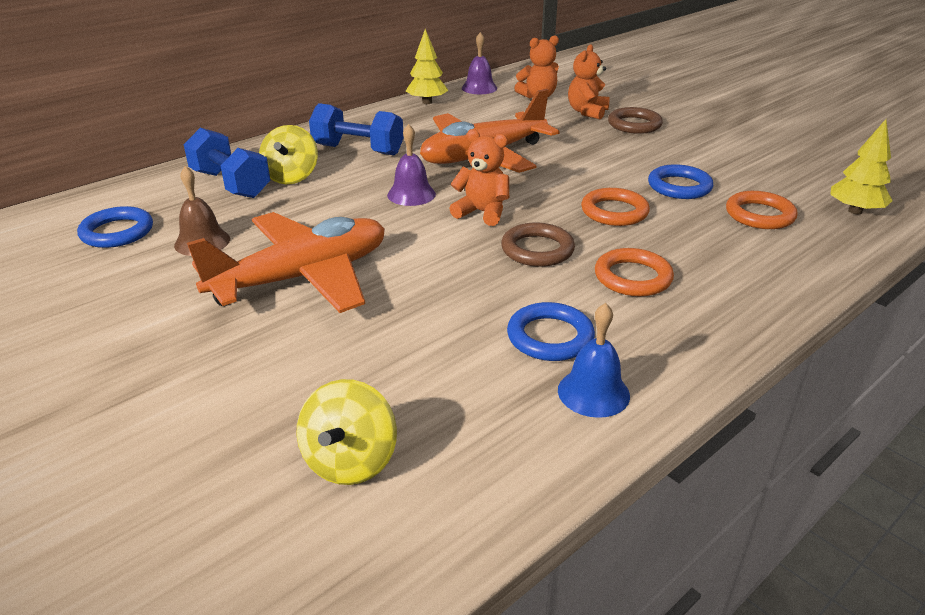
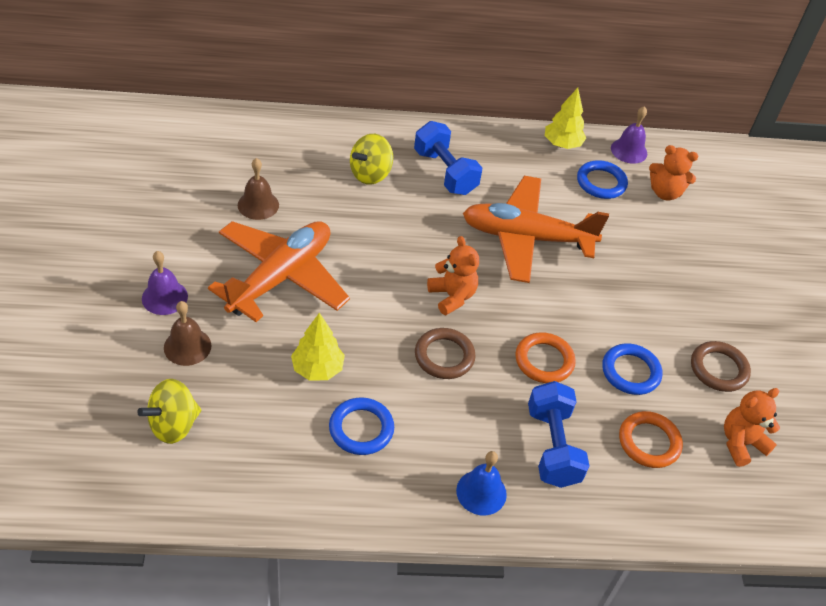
camera: 35 degrees right, 15 degrees up
blue ring [77,206,153,248] -> blue ring moved to [577,160,628,199]
blue dumbbell [184,128,270,198] -> blue dumbbell moved to [528,381,589,488]
orange plane [187,212,385,313] -> orange plane turned 60 degrees counterclockwise [208,221,350,322]
purple bell [387,124,436,206] -> purple bell moved to [142,251,188,315]
blue bell [558,303,630,418] -> blue bell moved to [456,451,507,515]
orange teddy bear [568,44,610,119] -> orange teddy bear moved to [724,388,780,467]
orange ring [595,248,674,296] -> none
brown ring [608,107,663,134] -> brown ring moved to [691,341,751,392]
yellow tree [830,119,893,215] -> yellow tree moved to [291,313,345,381]
none -> brown bell [164,301,211,366]

